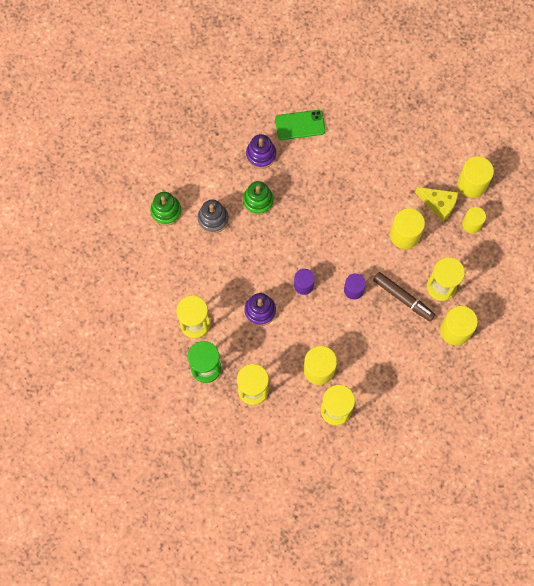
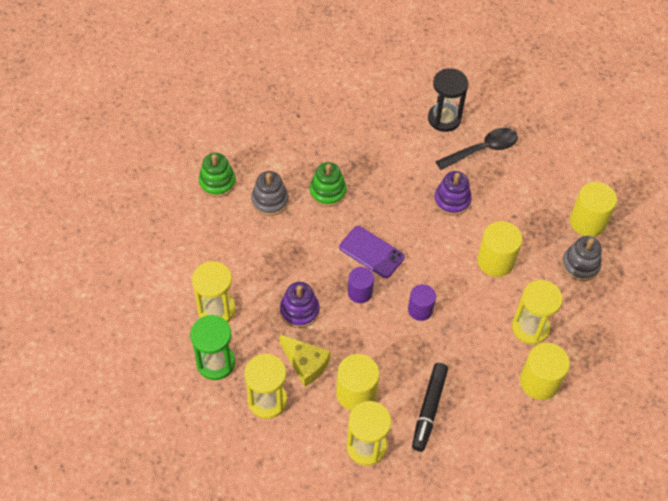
camera: 10 degrees right, 15 degrees down
purple stacking toy [246,134,276,169] -> purple stacking toy moved to [434,171,472,216]
green phone [275,110,325,140] -> none
brown marker [373,272,436,322] -> none
yellow cheese [415,187,458,222] -> yellow cheese moved to [279,334,331,387]
yellow cylinder [462,207,486,233] -> grey stacking toy [562,236,602,281]
none -> purple phone [339,226,405,278]
none -> black marker [412,363,448,452]
none -> black hourglass [428,68,468,132]
none -> black spoon [435,128,518,170]

